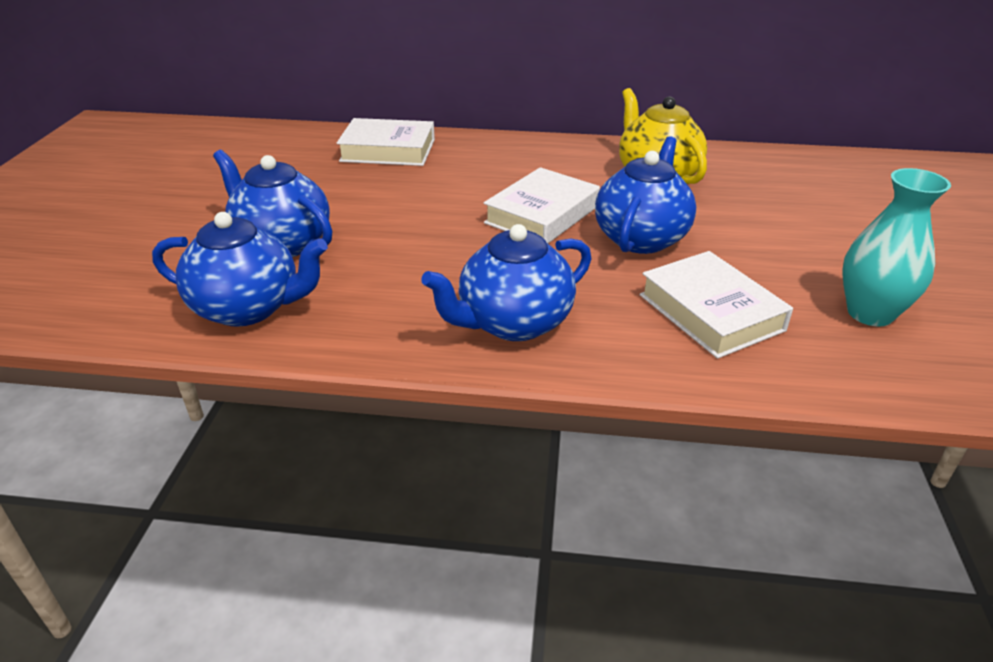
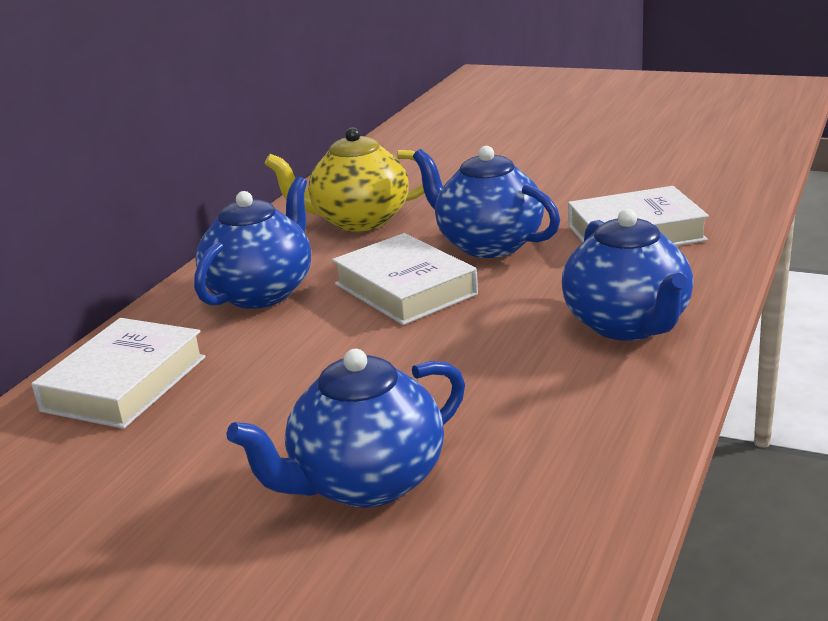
camera: 70 degrees left, 10 degrees down
blue teapot [152,212,328,327] -> blue teapot moved to [194,176,311,309]
turquoise vase [842,168,951,326] -> none

